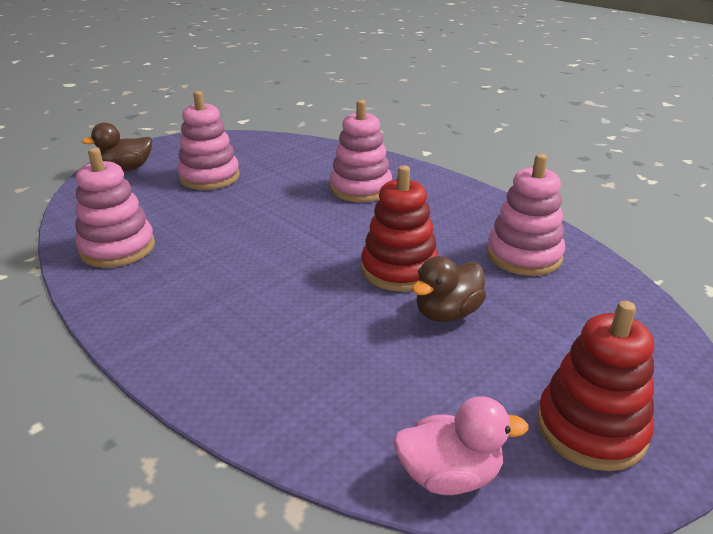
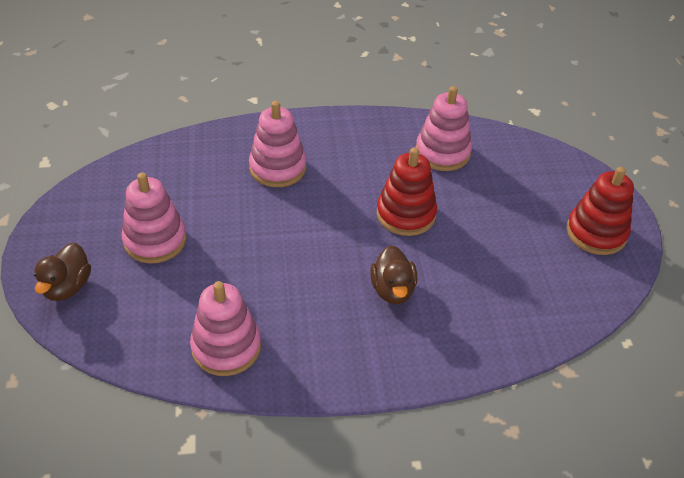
camera: 55 degrees left, 15 degrees up
pink duck [393,396,529,495] -> none
brown duck [412,256,486,322] -> brown duck moved to [370,245,417,304]

